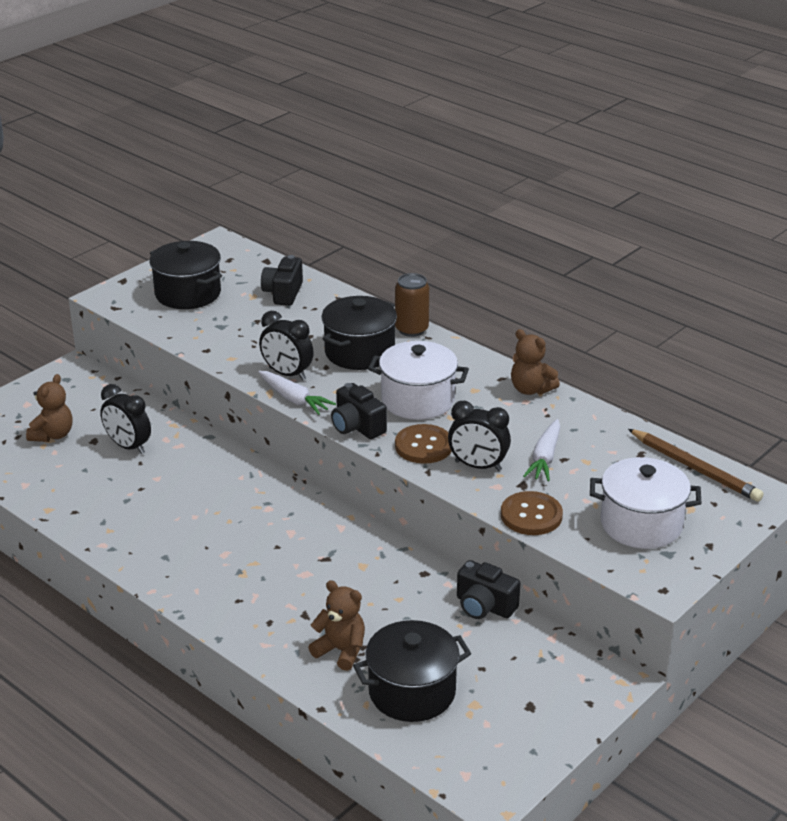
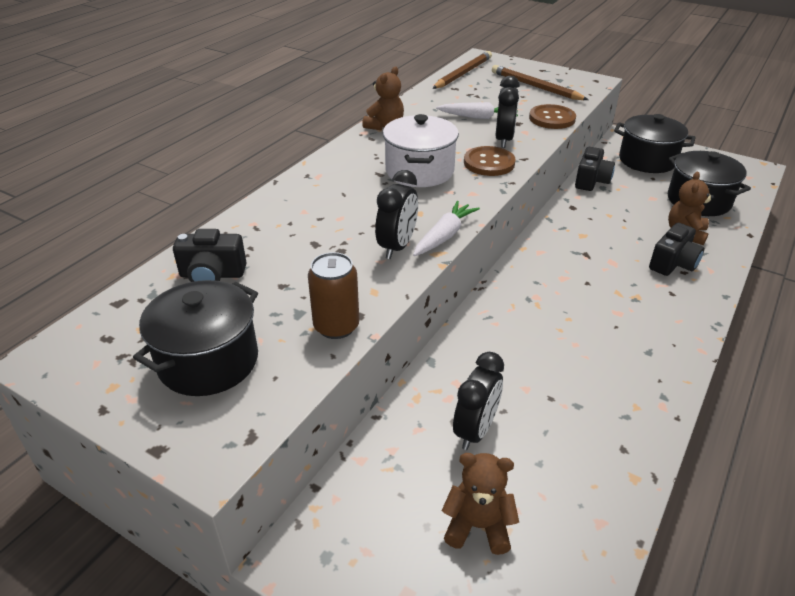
camera: 100 degrees left, 5 degrees up
black pot [322,296,397,370] -> black pot moved to [614,114,696,173]
black camera [331,383,387,439] -> black camera moved to [649,223,704,276]
brown can [395,273,429,337] -> brown can moved to [308,252,359,339]
white pot [590,457,701,549] -> brown pencil [492,65,588,100]

